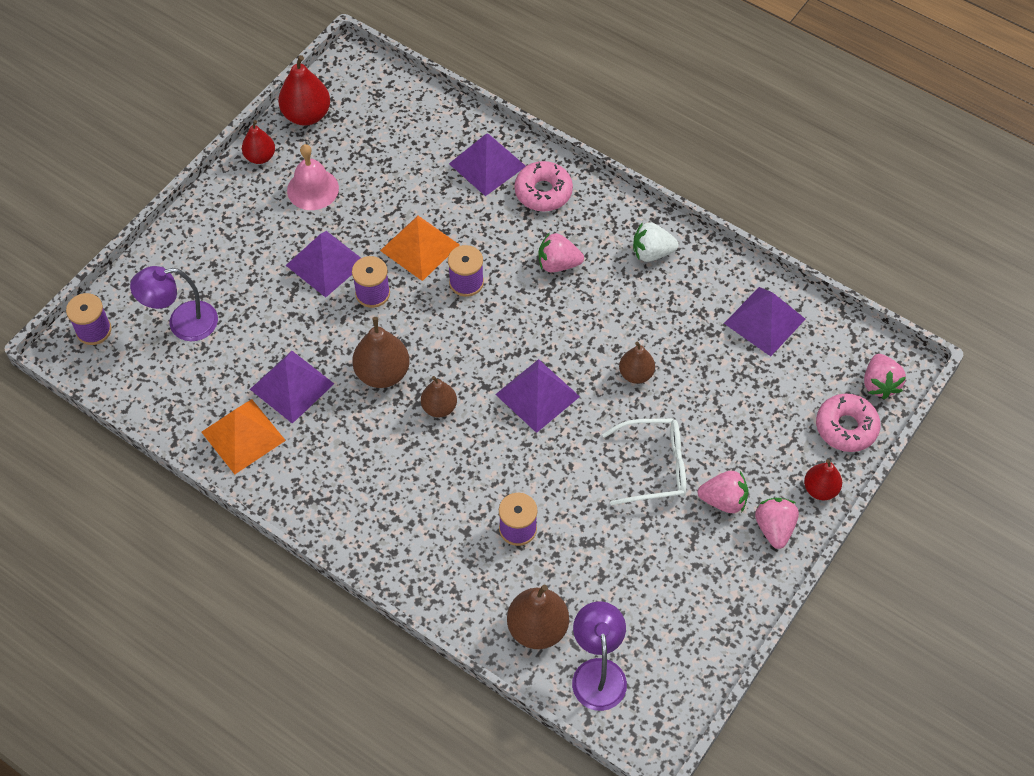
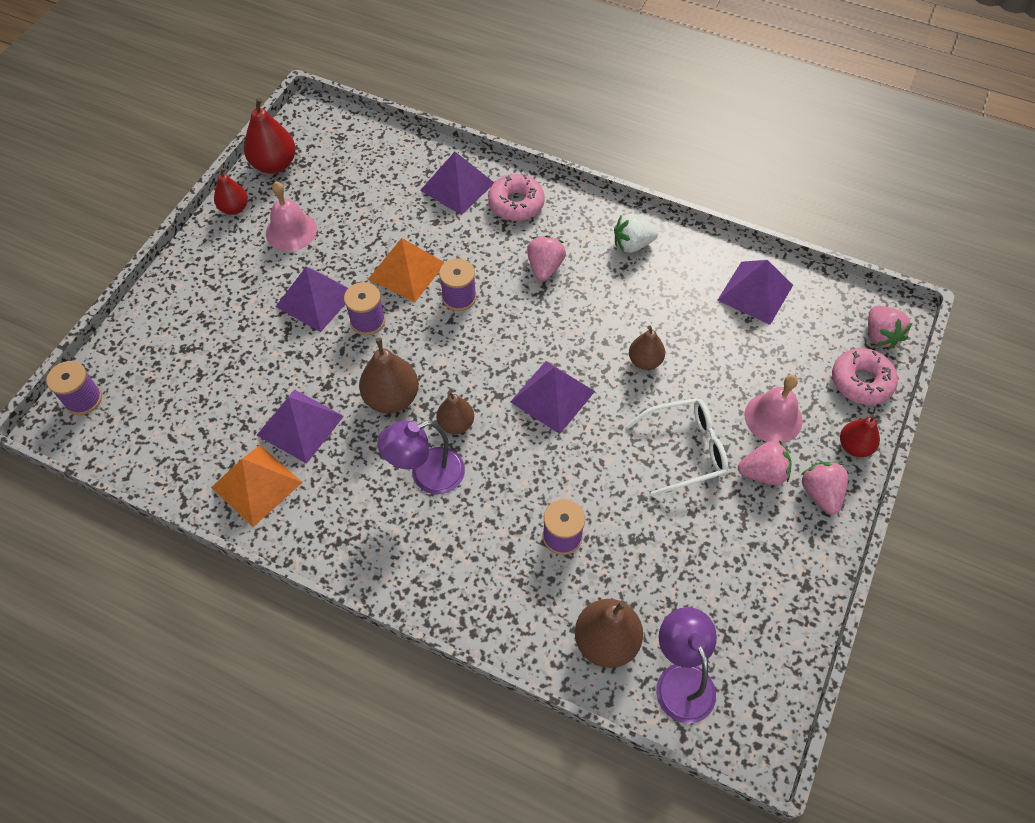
camera: 10 degrees left, 0 degrees up
purple lamp [130,266,218,341] -> purple lamp moved to [377,421,465,494]
pink strawberry [539,232,584,272] -> pink strawberry turned 105 degrees clockwise [527,235,566,281]
none -> pink bell [744,375,803,443]

